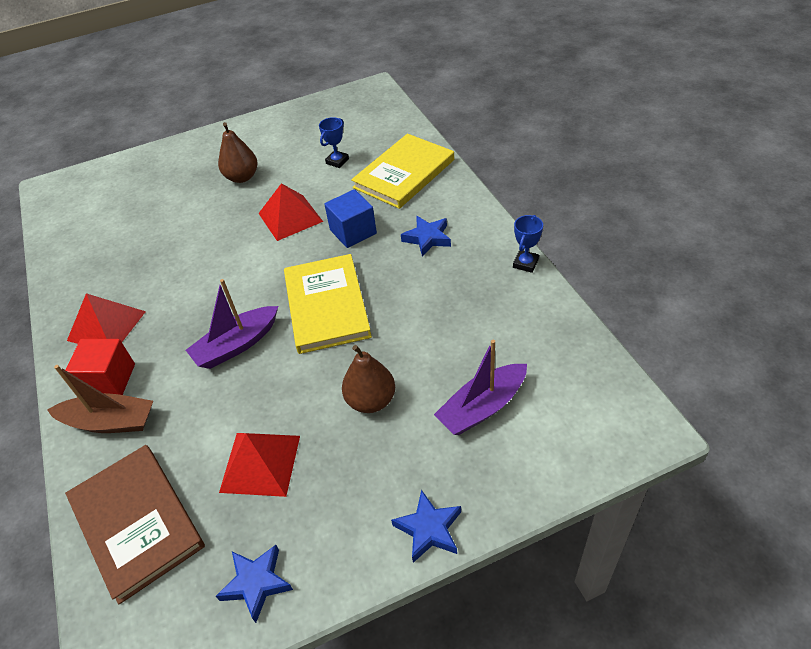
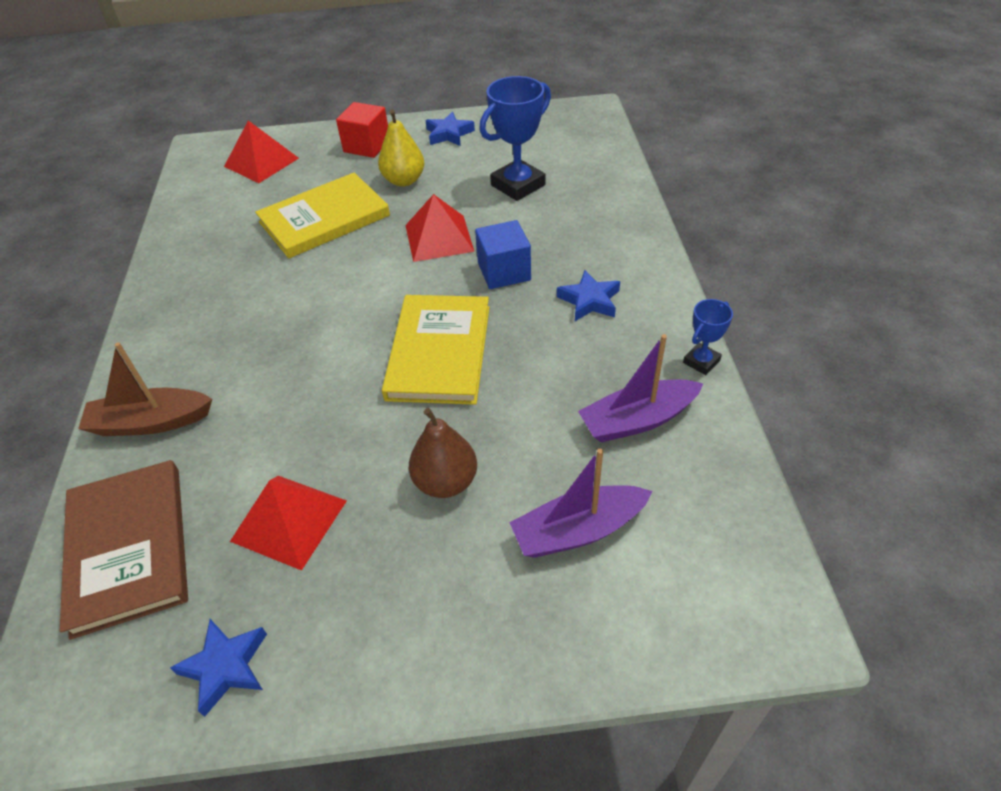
camera: 15 degrees right, 0 degrees up
brown boat [47,365,153,433] -> brown boat turned 150 degrees clockwise [78,342,212,436]
red cube [66,339,135,395] -> red cube moved to [336,102,388,158]
red pyramid [67,293,146,344] -> red pyramid moved to [224,121,299,183]
purple boat [186,279,278,369] -> purple boat moved to [578,334,703,442]
brown pear [218,122,258,183] -> yellow pear [378,109,425,187]
blue trophy [319,117,349,168] -> blue trophy [479,76,551,201], size x1.88
yellow book [351,134,454,209] -> yellow book moved to [255,173,390,258]
blue star [391,490,461,563] -> blue star moved to [426,112,475,146]

